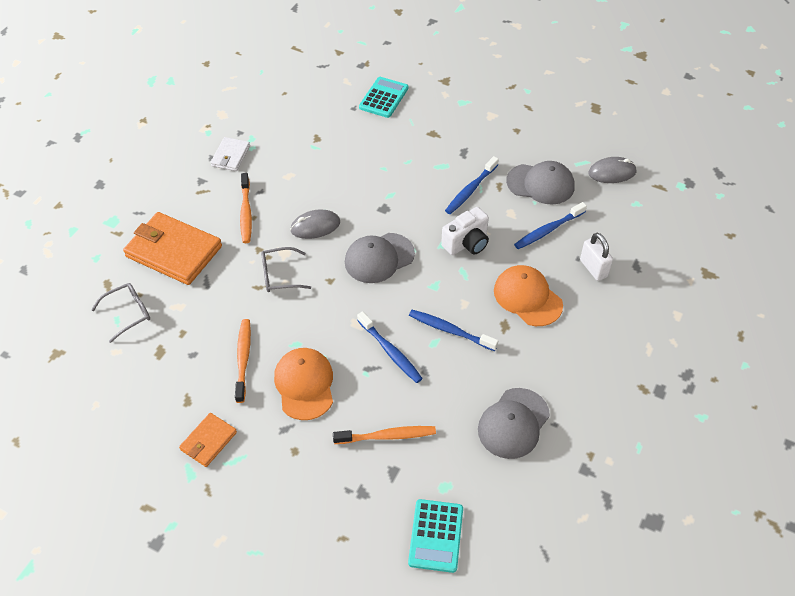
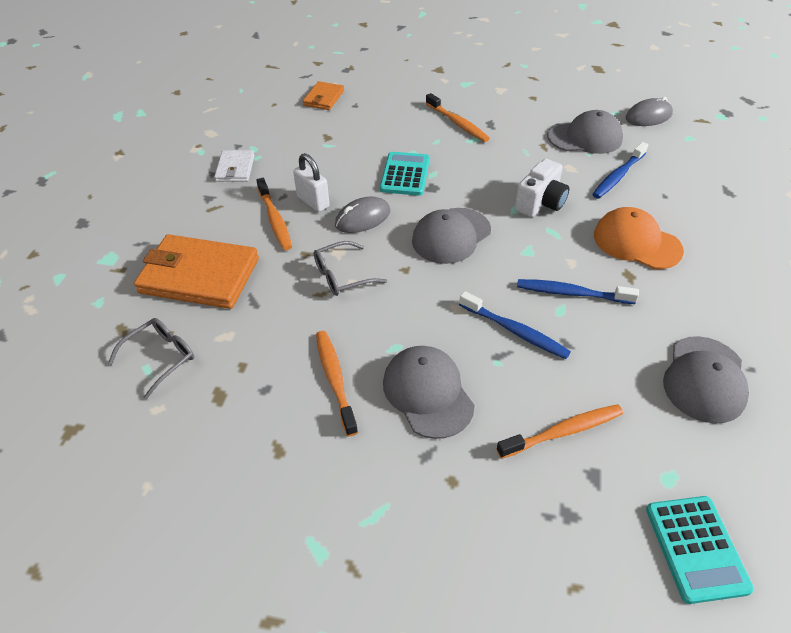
camera: 15 degrees left, 5 degrees down
orange wallet [179,413,237,467] -> orange wallet moved to [303,81,344,110]
orange cap [274,348,333,420] -> grey cap [383,346,475,439]
turquoise calculator [359,77,408,118] -> turquoise calculator moved to [380,152,430,196]
blue toothbrush [445,156,499,214] -> none
white padlock [580,233,613,281] -> white padlock moved to [293,153,330,212]
none -> orange toothbrush [426,93,490,142]

